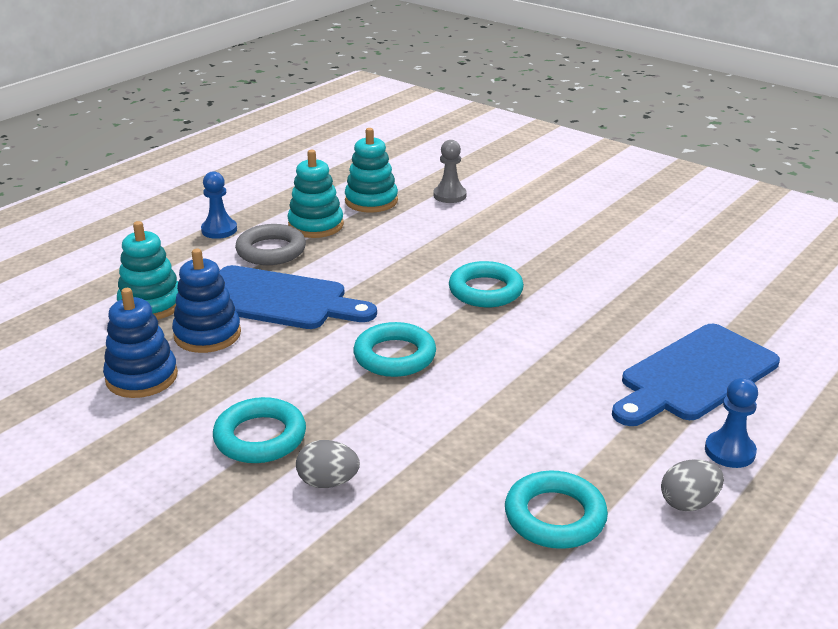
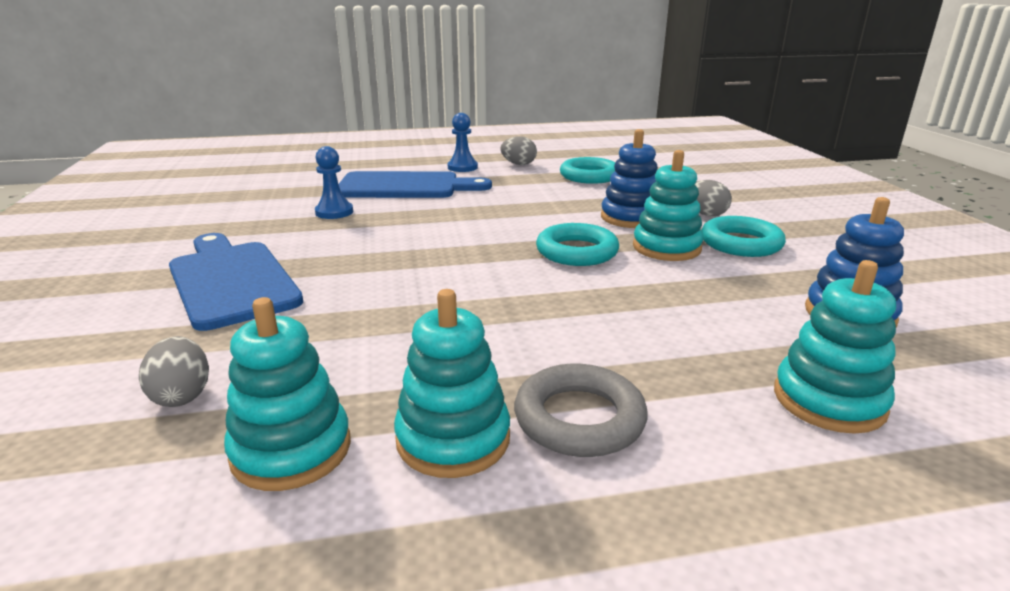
camera: 140 degrees left, 5 degrees down
blue stacking toy [172,249,241,353] -> blue stacking toy moved to [601,129,658,228]
blue pawn [201,171,237,239] -> blue pawn moved to [315,146,353,219]
blue cutting board [219,265,377,329] -> blue cutting board moved to [169,233,303,331]
grey pawn [433,140,467,203] -> grey egg [139,336,209,407]
turquoise ring [449,261,524,307] -> none
none -> turquoise stacking toy [633,150,704,261]

